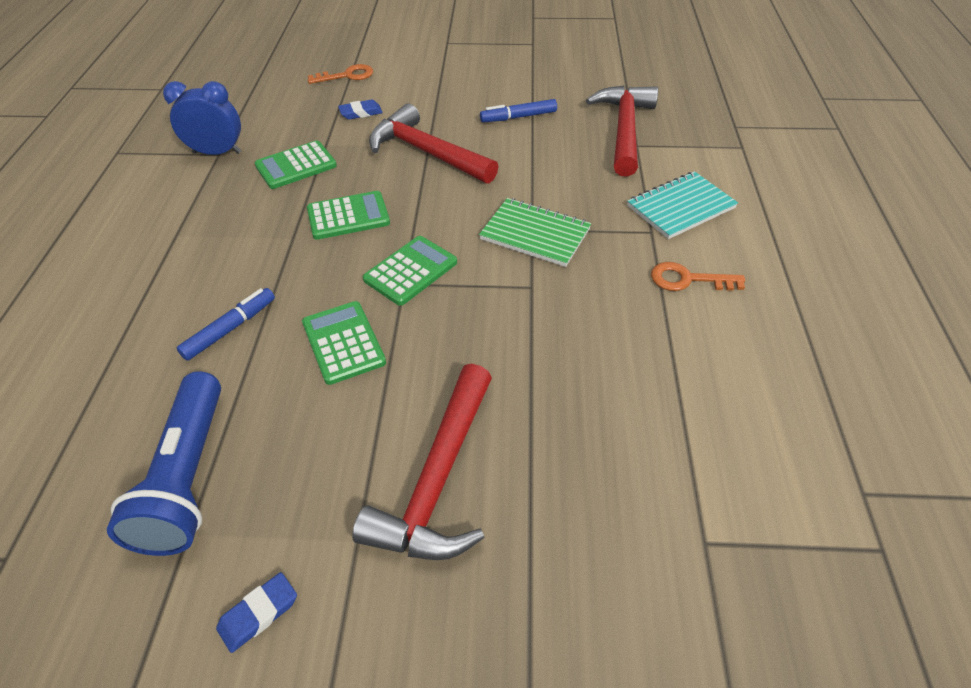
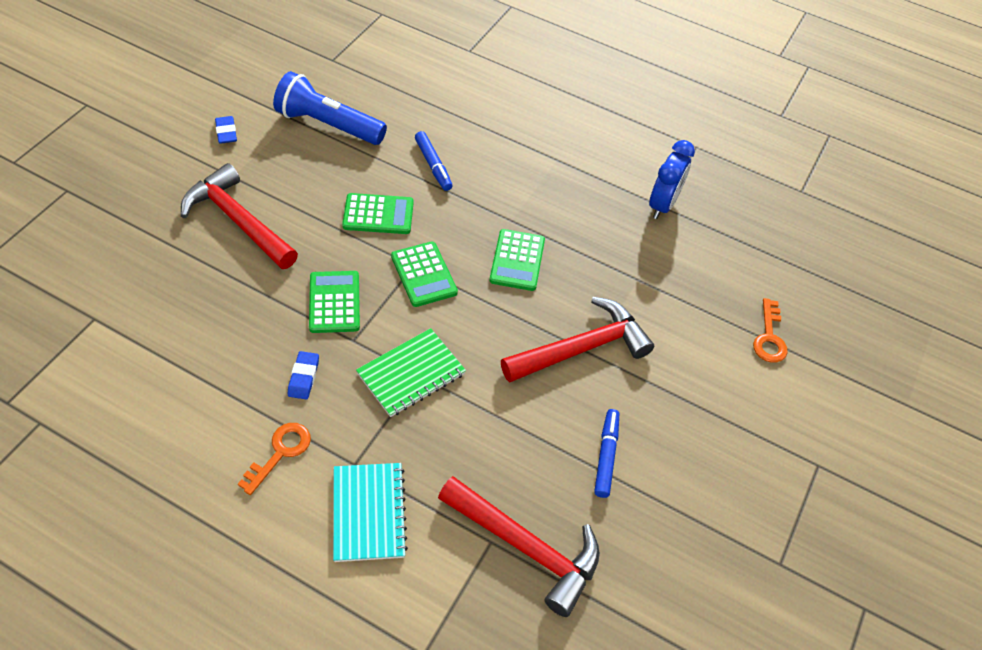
camera: 110 degrees right, 5 degrees up
green calculator [255,141,337,189] -> green calculator moved to [309,271,360,333]
blue eraser [338,99,383,120] -> blue eraser moved to [288,351,319,399]

